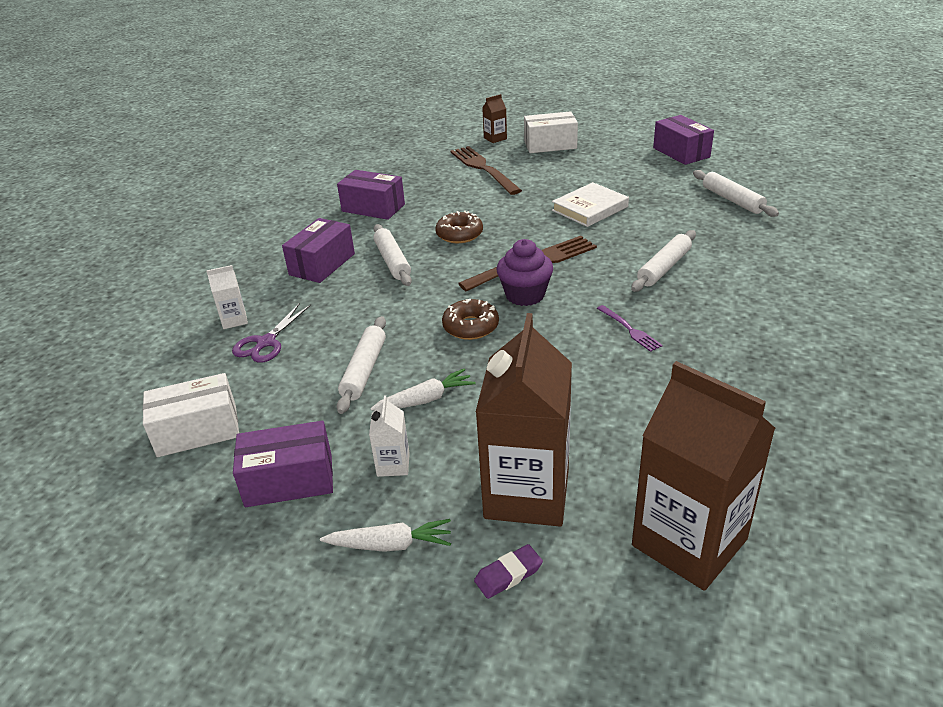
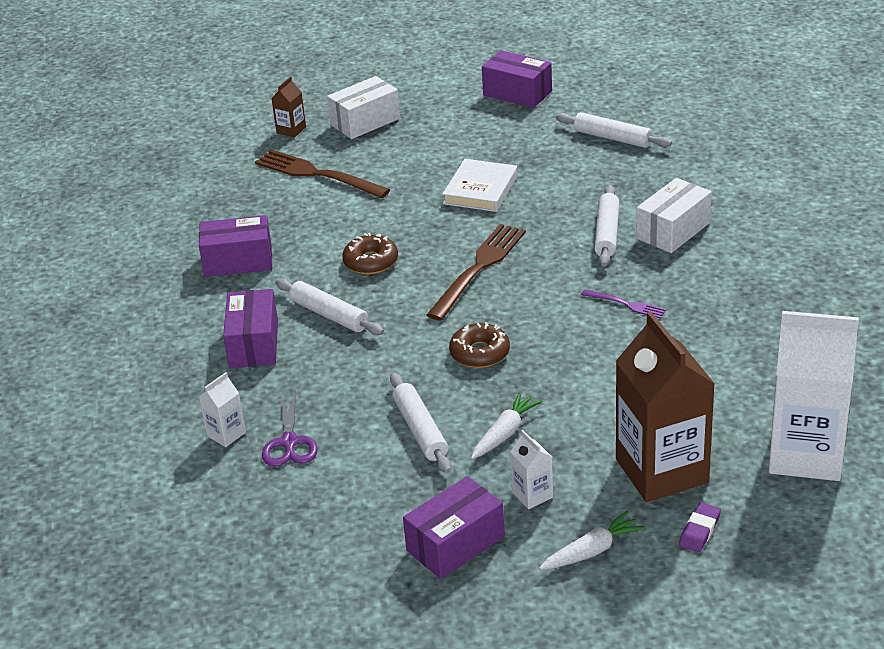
camera: 30 degrees left, 0 degrees up
white box [143,373,239,457] -> white box moved to [636,178,712,253]
purple cupcake [496,239,553,306] -> none
brown carton [632,361,776,591] -> white carton [768,311,859,481]

